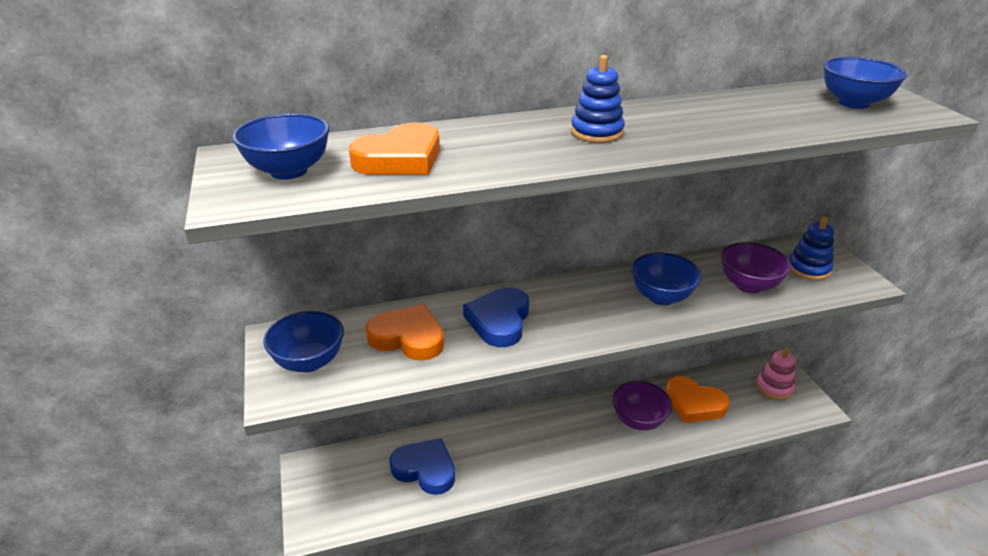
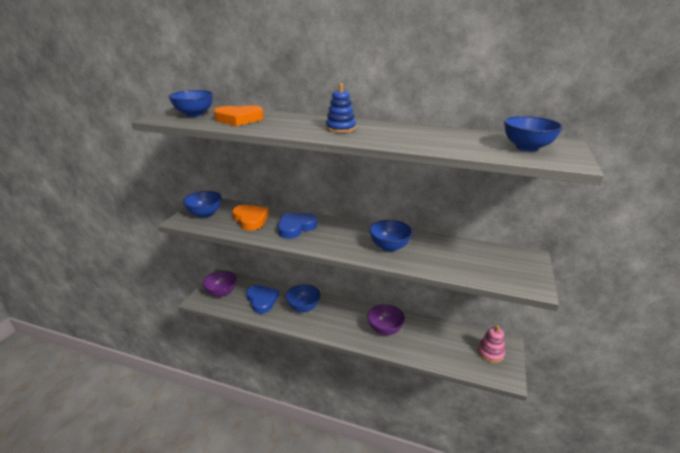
camera: 35 degrees right, 5 degrees down
orange heart [666,376,730,423] -> none
purple bowl [721,242,791,293] -> purple bowl moved to [202,271,237,297]
blue stacking toy [789,216,834,280] -> none
none -> blue bowl [286,284,321,312]

